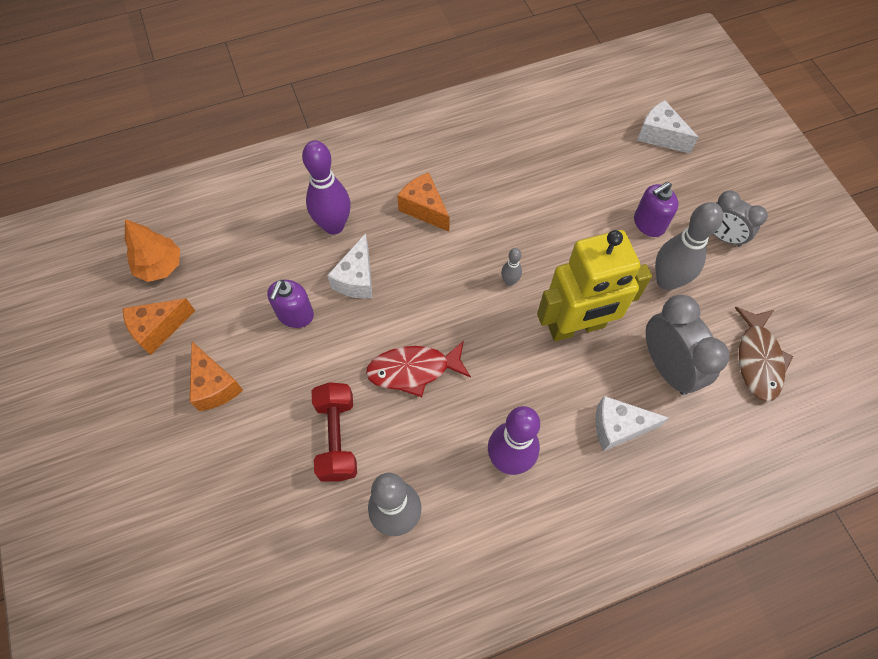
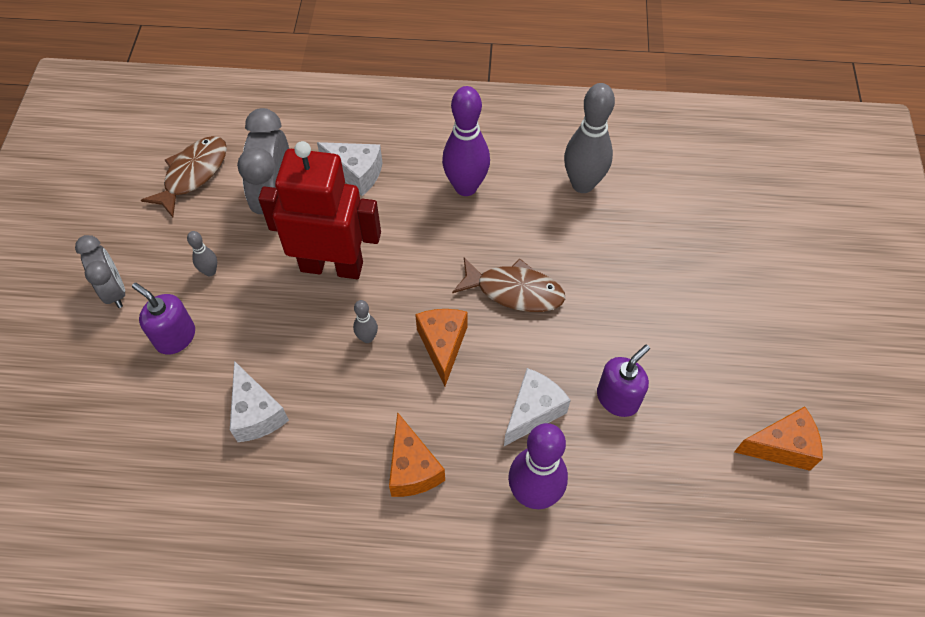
camera: 155 degrees left, 5 degrees down
orange tree [125,219,180,282] -> none
orange cheese [190,342,243,411] -> orange cheese moved to [415,309,468,386]
red dumbbell [312,382,357,482] -> none
red fish [366,340,471,397] -> brown fish [452,258,565,312]
yellow robot [537,230,652,341] -> red robot [258,141,381,279]
purple soap dispenser [634,182,679,237] -> purple soap dispenser turned 135 degrees counterclockwise [132,283,195,355]
white cheese [637,100,699,154] -> white cheese moved to [230,361,289,442]
grey bowling pin [655,202,723,290] -> grey bowling pin [187,231,217,276], size x0.47

